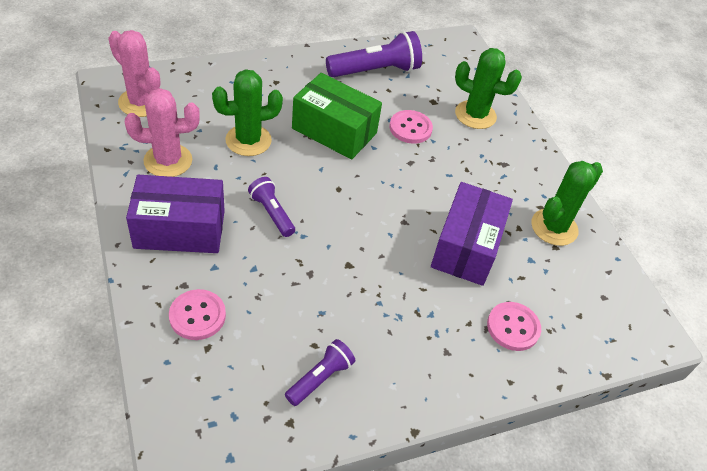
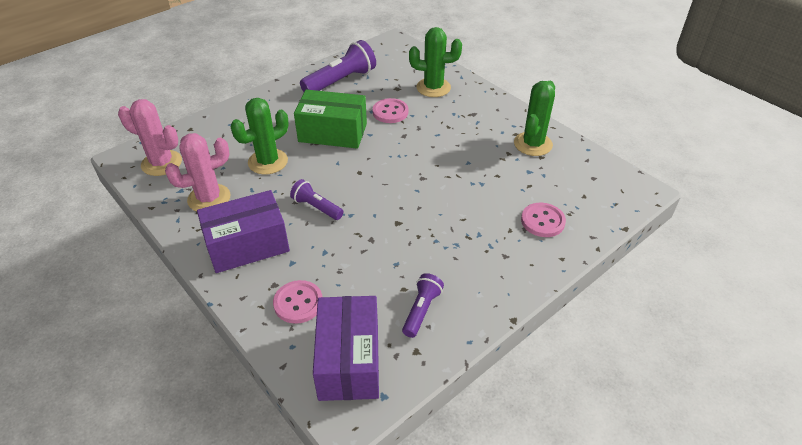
camera: 15 degrees left, 5 degrees down
purple box [431,182,513,286] -> purple box moved to [313,296,379,401]

